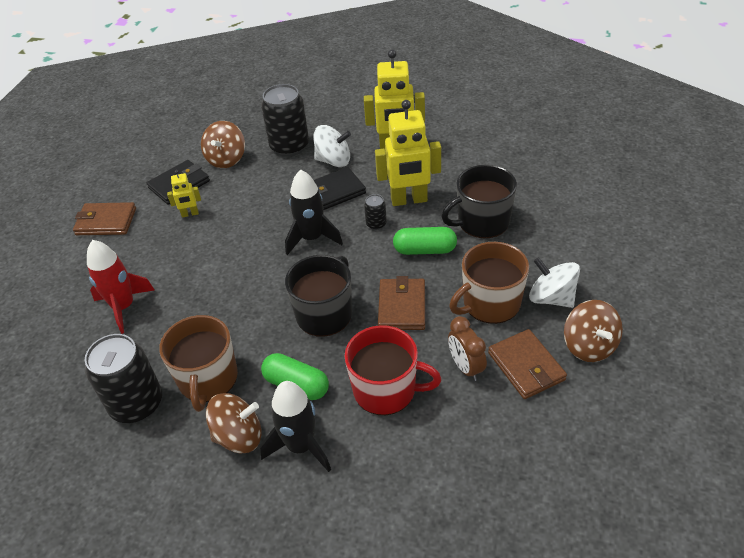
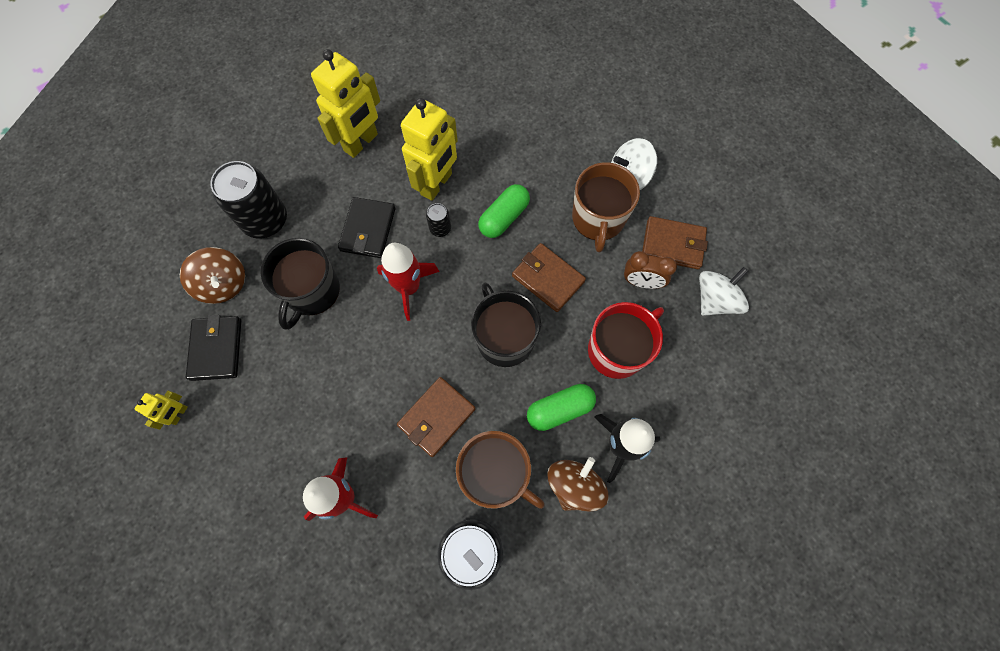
camera: 55 degrees left, 25 degrees up
brown wallet [73,202,136,235] -> brown wallet moved to [397,377,475,457]
yellow robot [167,170,201,218] -> yellow robot moved to [135,391,188,430]
black rocket [285,170,343,255] -> red rocket [377,243,440,321]
white spinning top [313,125,351,167] -> white spinning top moved to [699,267,749,316]
black mug [441,165,517,238] -> black mug moved to [260,238,340,330]
brown spinning top [564,300,623,362] -> none

